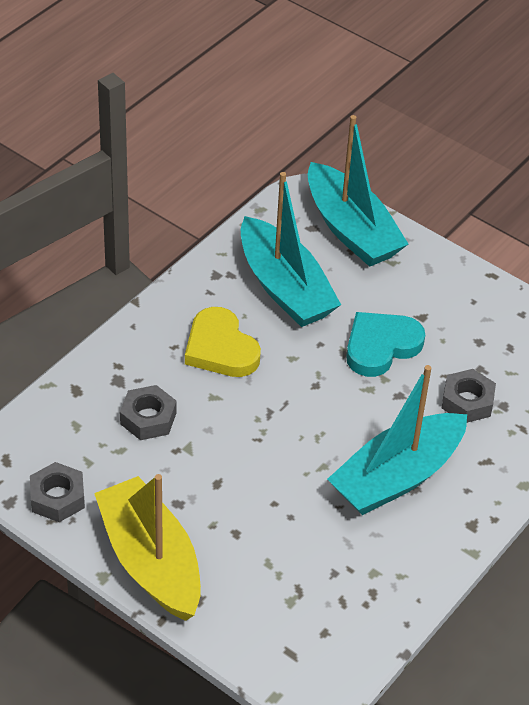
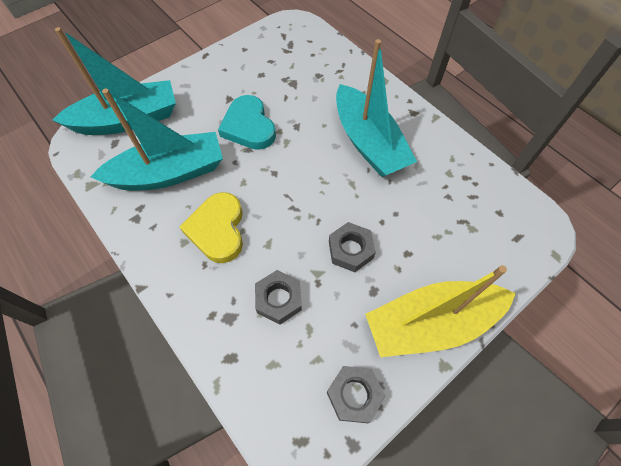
camera: 75 degrees left, 15 degrees up
yellow heart [185,307,261,377] -> yellow heart turned 105 degrees clockwise [180,192,243,263]
grey nut [442,369,496,423] -> grey nut moved to [329,222,376,272]

